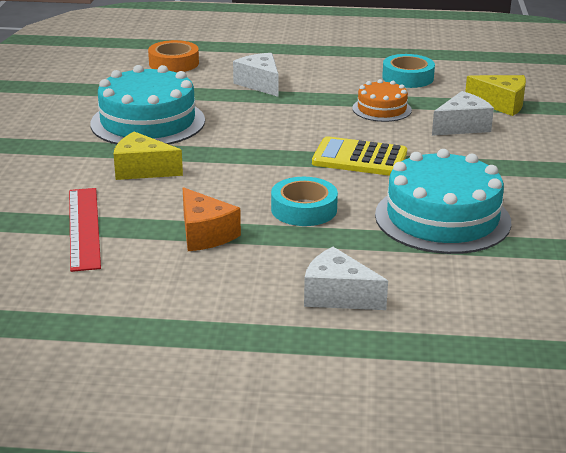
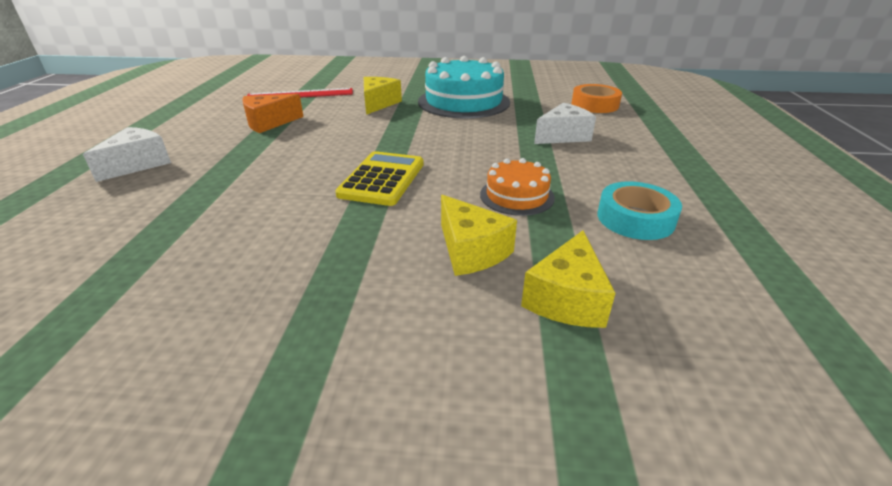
camera: 90 degrees right, 5 degrees up
turquoise tape [271,177,338,226] -> none
turquoise cake [375,149,511,254] -> none
white cheese [432,91,494,136] -> yellow cheese [441,195,517,276]

